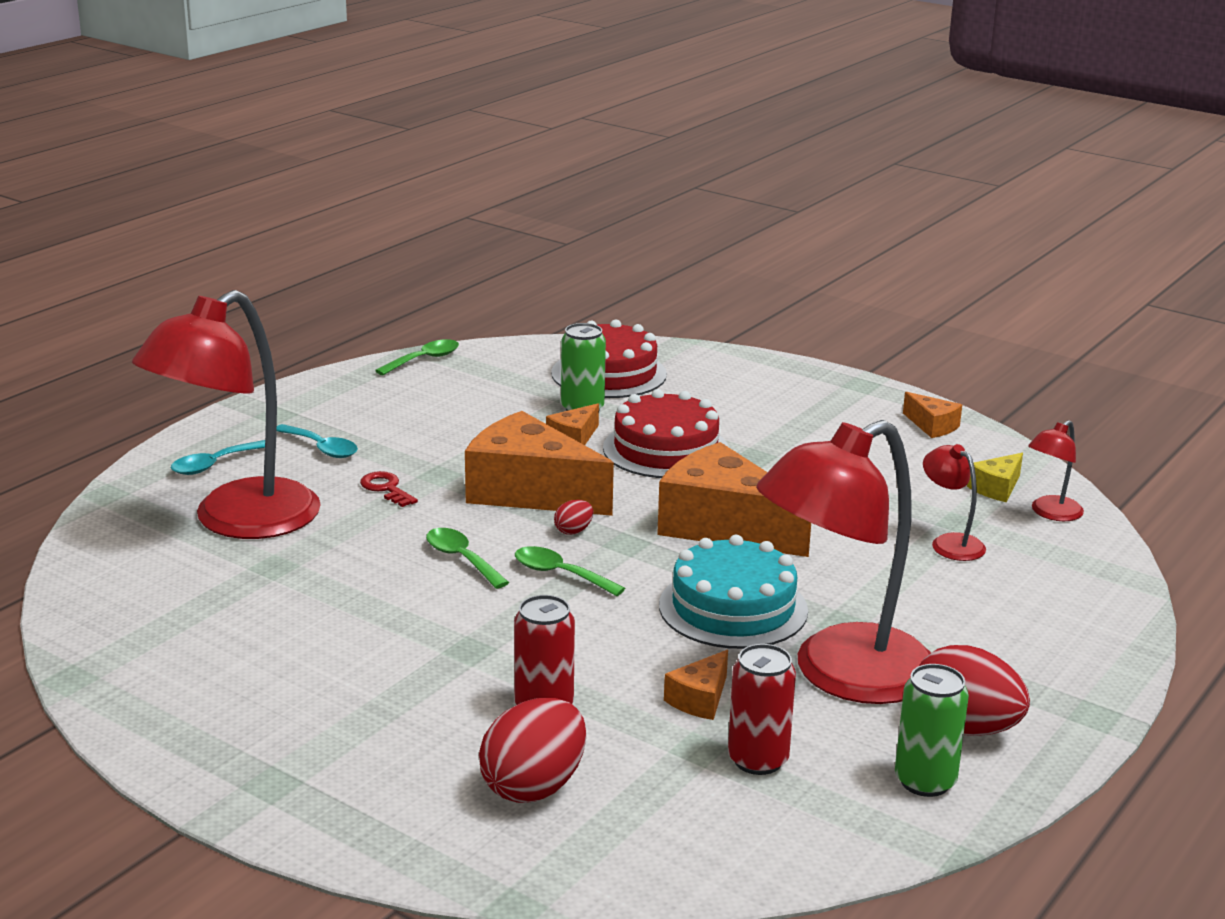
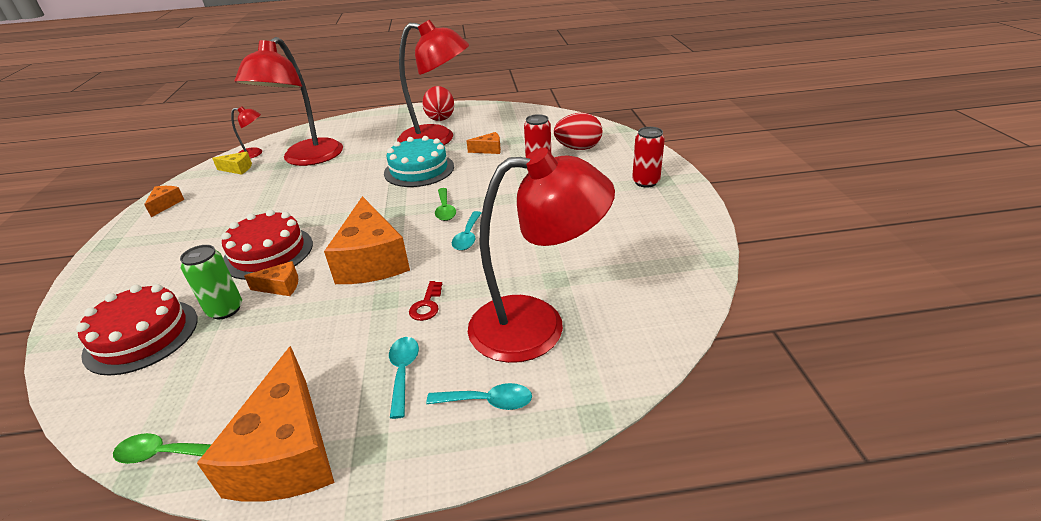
camera: 130 degrees left, 10 degrees up
green spoon [426,528,509,589] -> turquoise spoon [452,211,481,251]
red egg [554,500,593,535] -> none
orange cheese [657,442,811,557] -> orange cheese moved to [197,346,334,502]
red can [728,644,796,775] -> red can moved to [632,127,665,188]
green can [895,664,969,797] -> none
red lamp [923,444,986,561] -> red lamp [234,37,343,166], size x2.33

